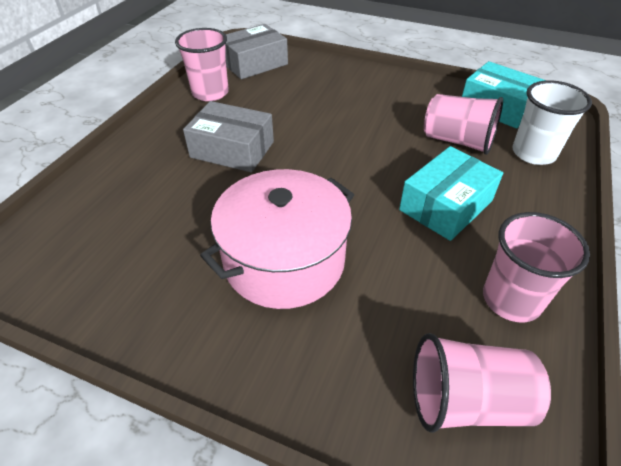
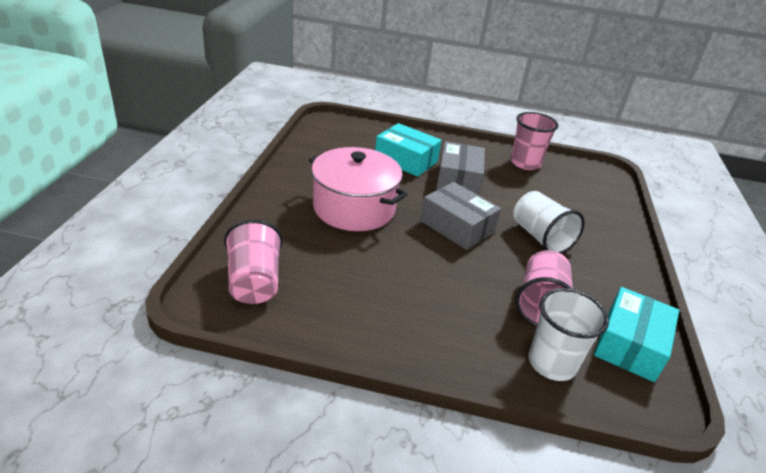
camera: 75 degrees right, 10 degrees down
grey box [225,24,288,79] -> grey box moved to [420,182,501,250]
turquoise box [399,146,503,241] -> turquoise box moved to [375,123,442,177]
pink cup [483,212,590,323] -> none
none -> white cup [513,191,585,254]

